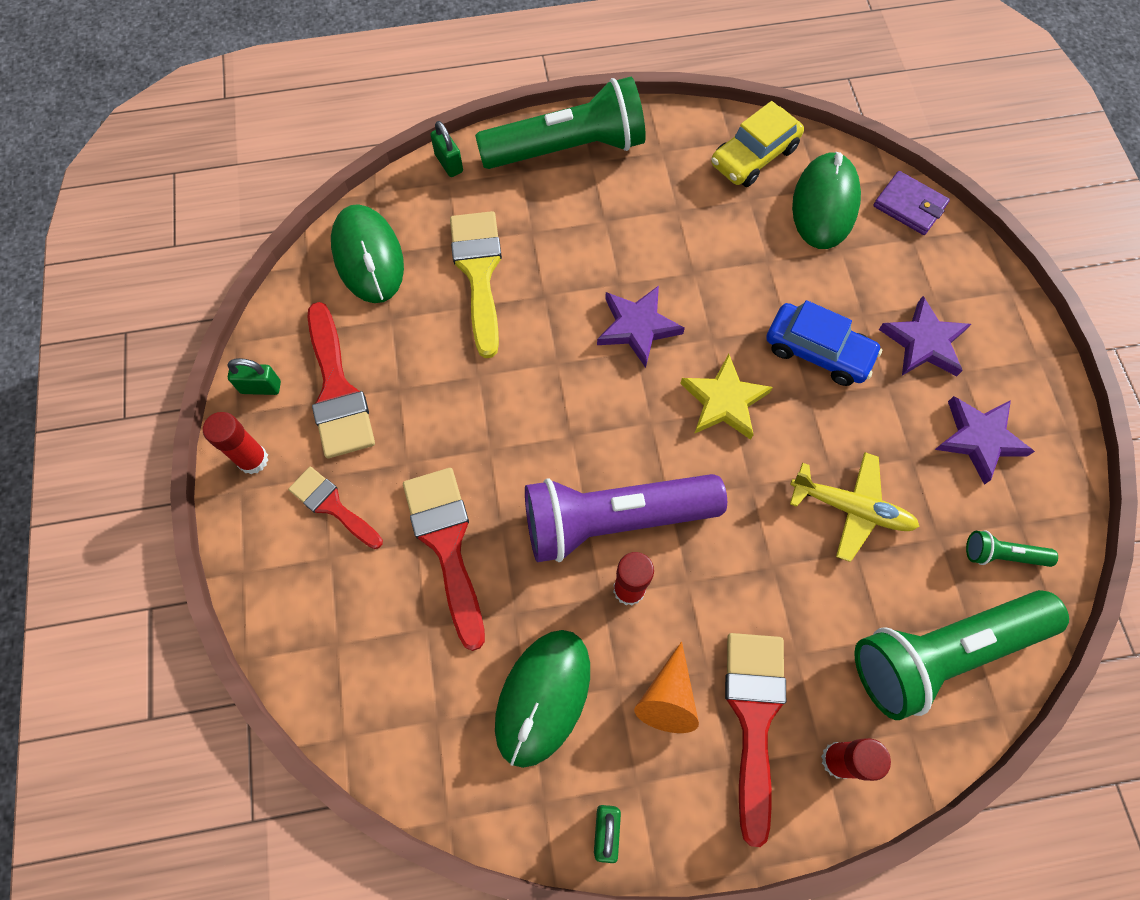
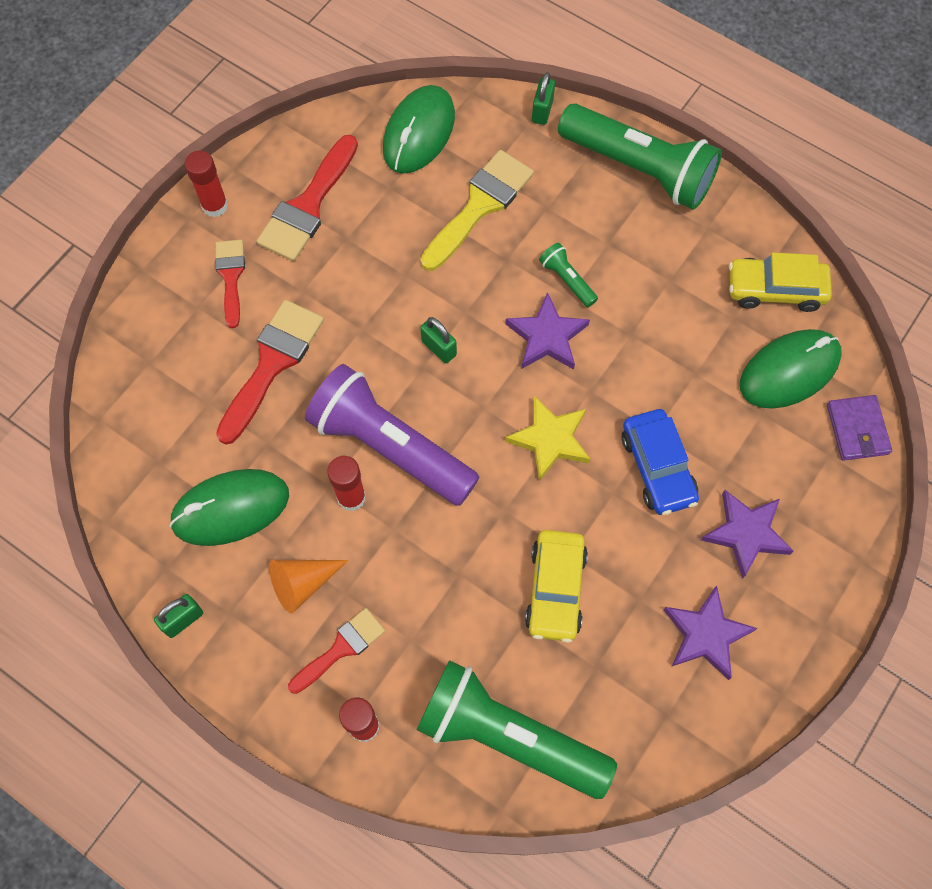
camera: 45 degrees right, 0 degrees up
green padlock [227,358,281,395] -> green padlock moved to [420,317,457,364]
red brush [725,633,786,847] -> red brush [288,608,385,694], size x0.62
yellow plane [790,452,920,562] -> yellow car [525,530,588,643]
green flashlight [966,530,1058,567] -> green flashlight moved to [539,243,598,307]

